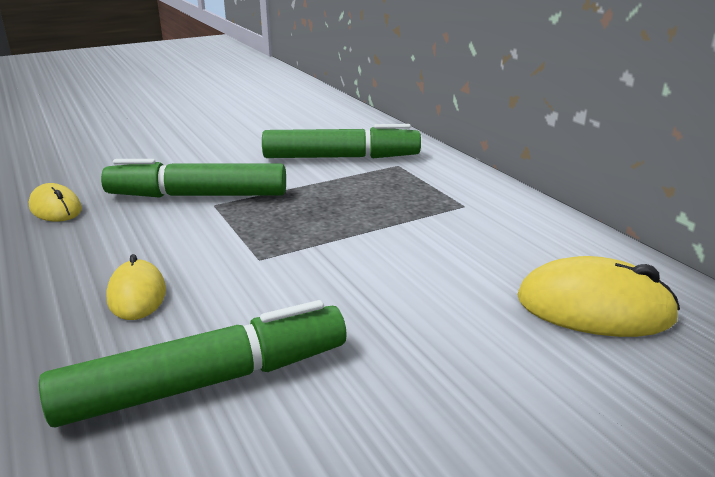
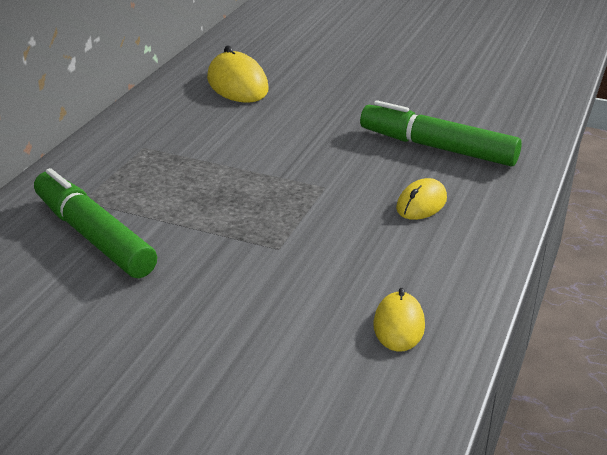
camera: 130 degrees left, 5 degrees up
green marker [101,159,286,198] -> none

